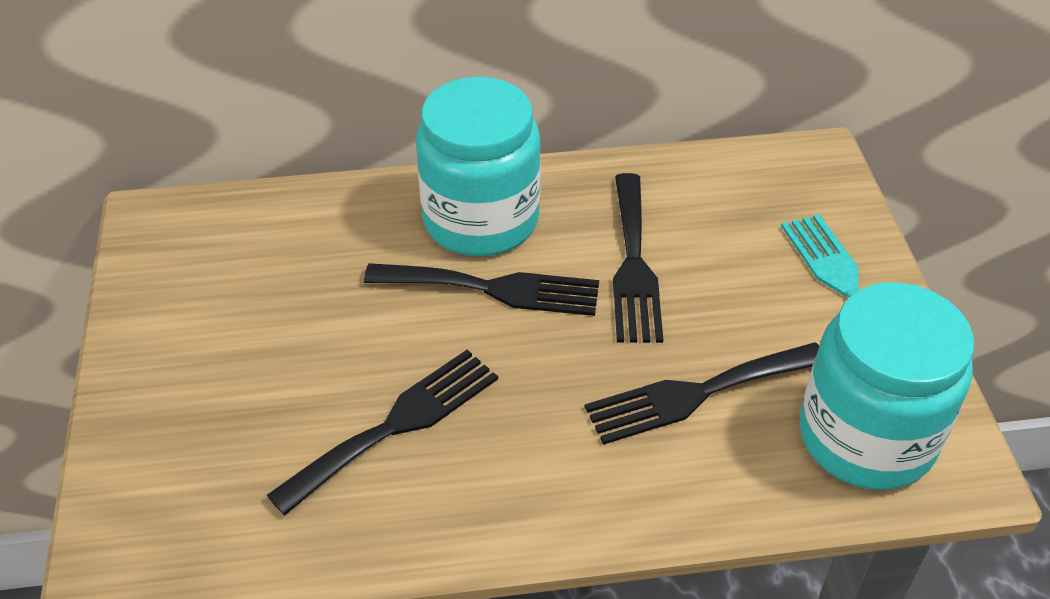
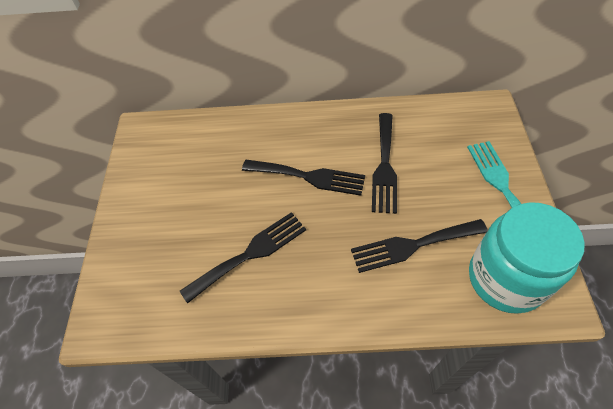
camera: 10 degrees right, 10 degrees up
turquoise jar [416,77,541,256] -> none

